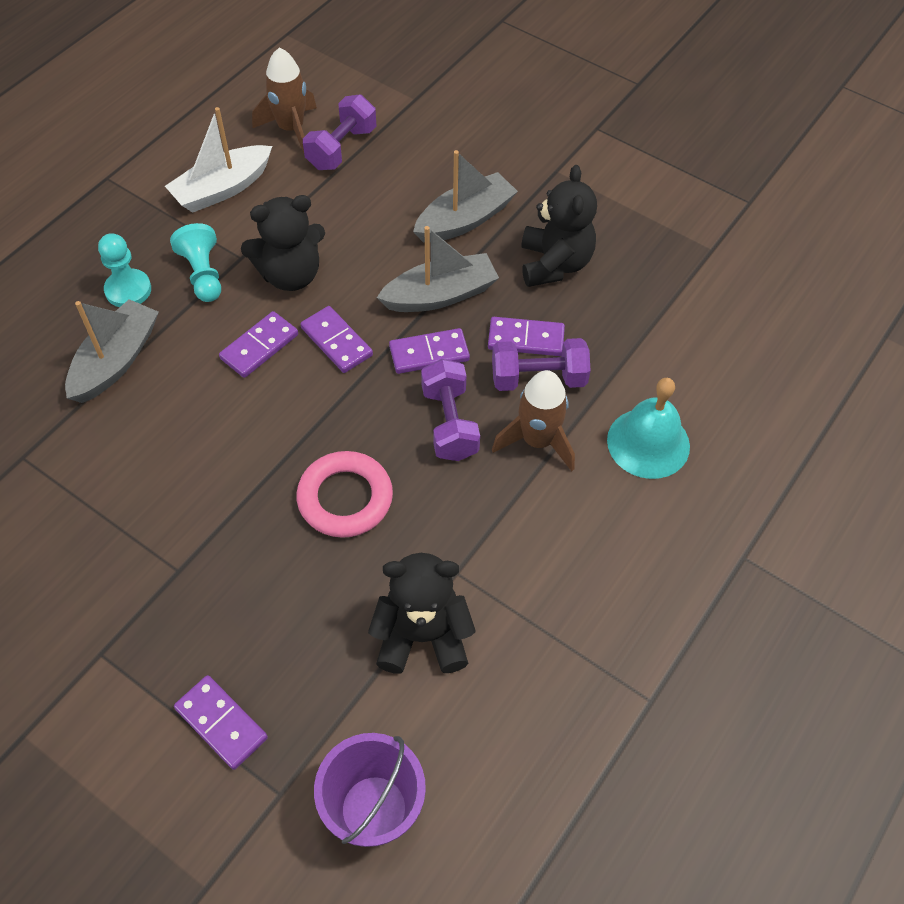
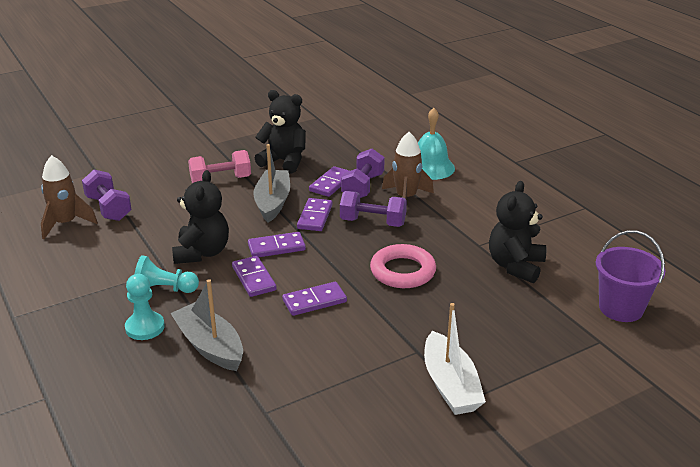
camera: 65 degrees left, 25 degrees down
white boat [165,107,272,213] -> white boat moved to [424,303,486,415]
purple domino [174,675,268,770] -> purple domino moved to [282,282,347,316]
grey boat [413,150,518,243] -> pink dumbbell [188,150,251,183]

